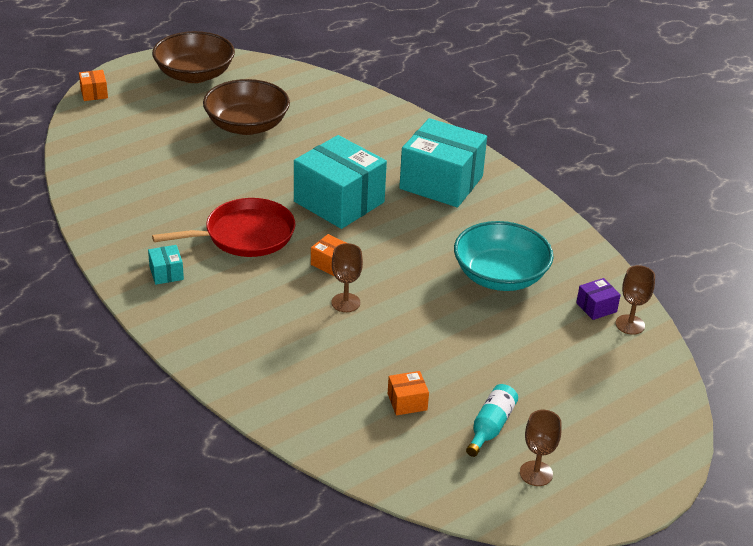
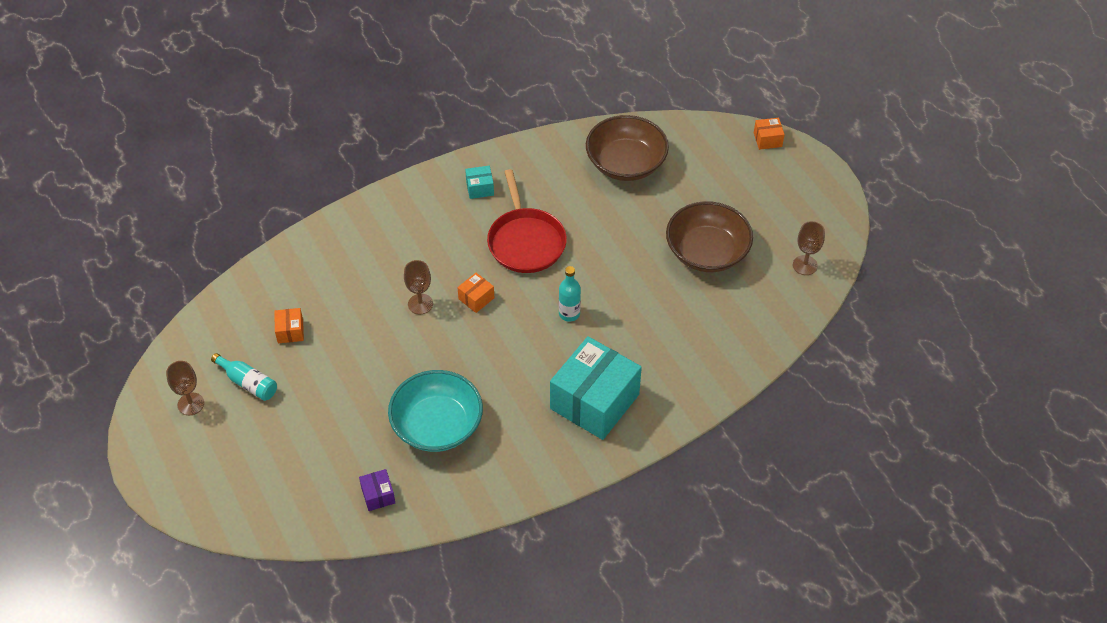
camera: 100 degrees right, 15 degrees up
brown bowl [152,31,235,83] -> brown bowl moved to [586,115,669,181]
turquoise box [294,135,387,229] -> turquoise bottle [559,266,581,322]
brown goblet [616,265,655,335] -> brown goblet moved to [793,221,825,275]

